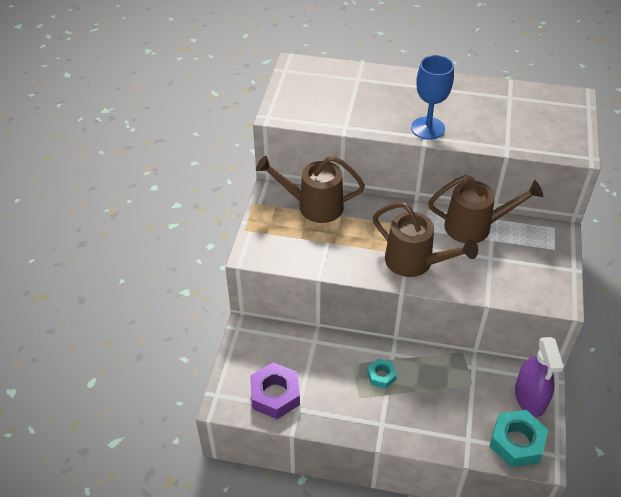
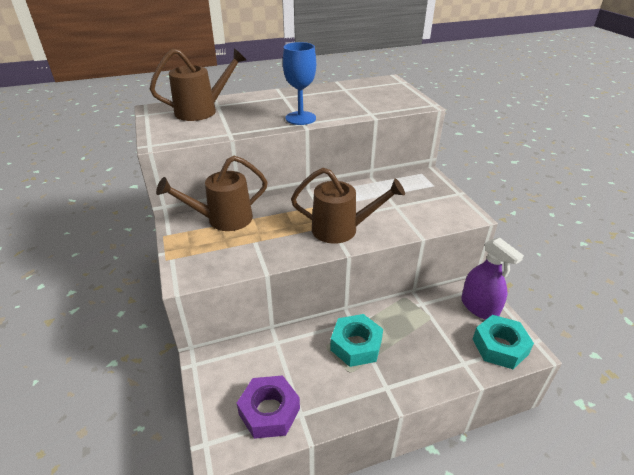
camera: 30 degrees left, 10 degrees down
turquoise nut [367,359,397,389] -> turquoise nut [330,314,383,367], size x1.79
brown watering can [428,175,543,243] -> brown watering can moved to [150,48,247,121]

